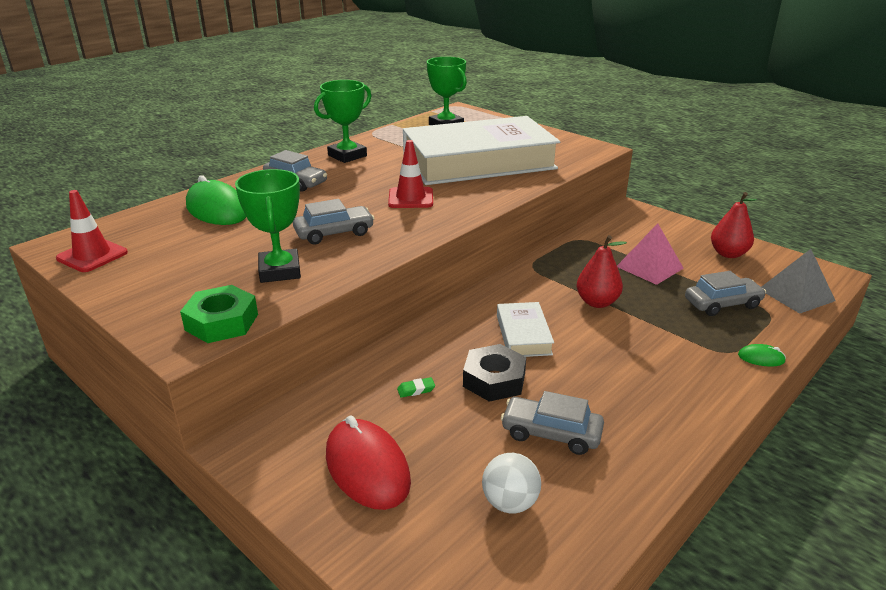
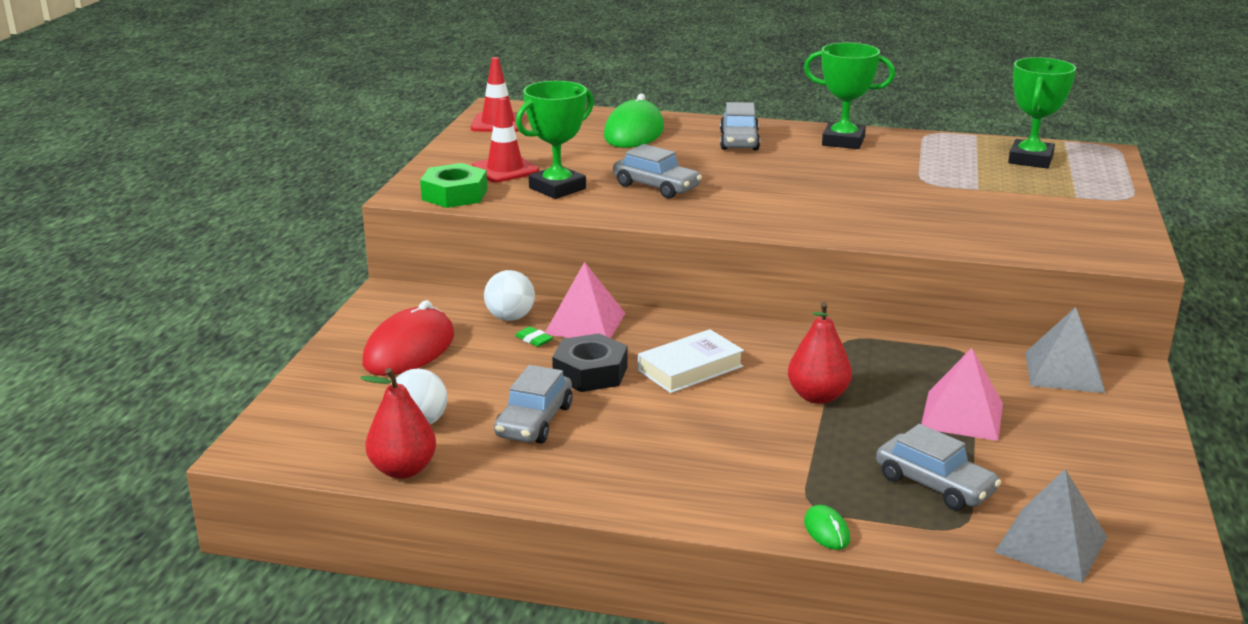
camera: 60 degrees right, 5 degrees down
red traffic cone [388,140,433,208] -> red traffic cone moved to [471,98,539,182]
white book [403,116,560,185] -> none
grey car [501,391,604,455] -> grey car turned 150 degrees counterclockwise [494,365,573,443]
red pear [711,192,757,258] -> red pear moved to [360,368,436,479]
none -> white ball [484,270,535,321]
none -> pink pyramid [545,262,626,338]
none -> grey pyramid [1025,307,1105,393]

